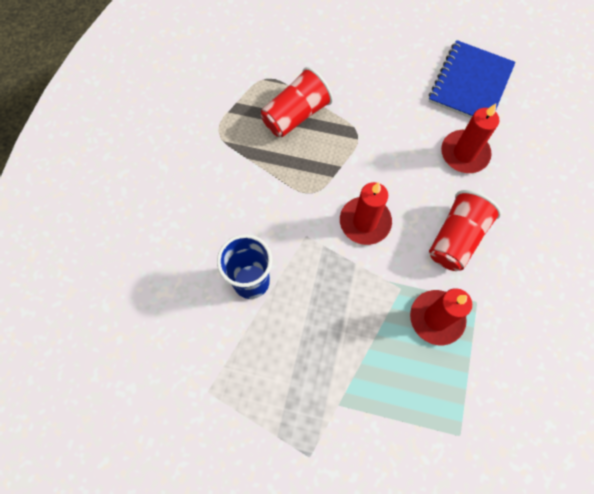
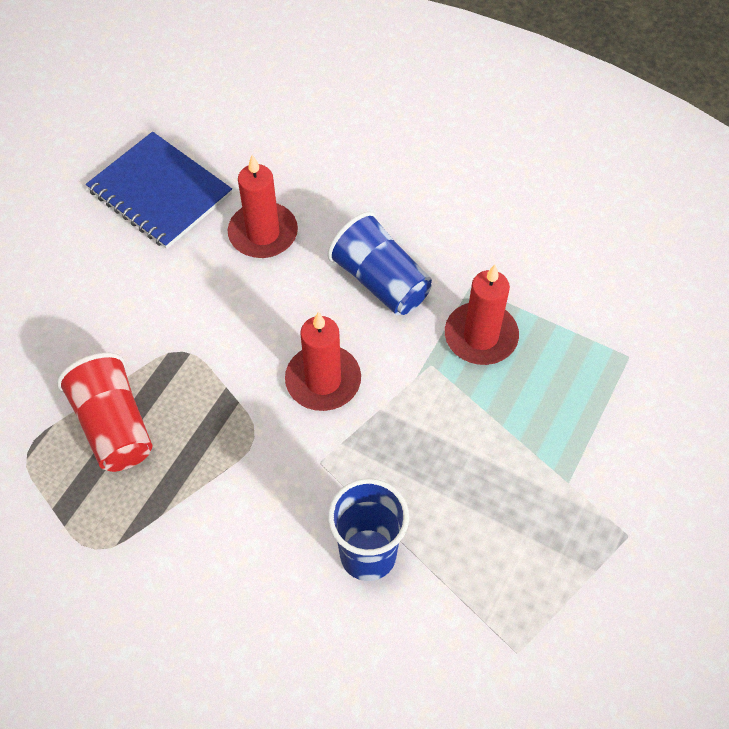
camera: 75 degrees left, 10 degrees down
red cup [429,190,501,271] -> blue cup [328,212,432,315]

